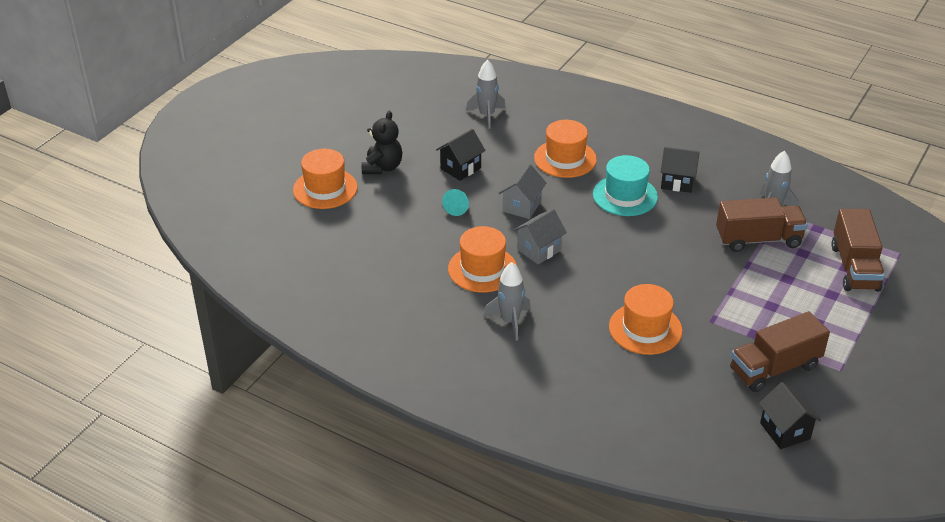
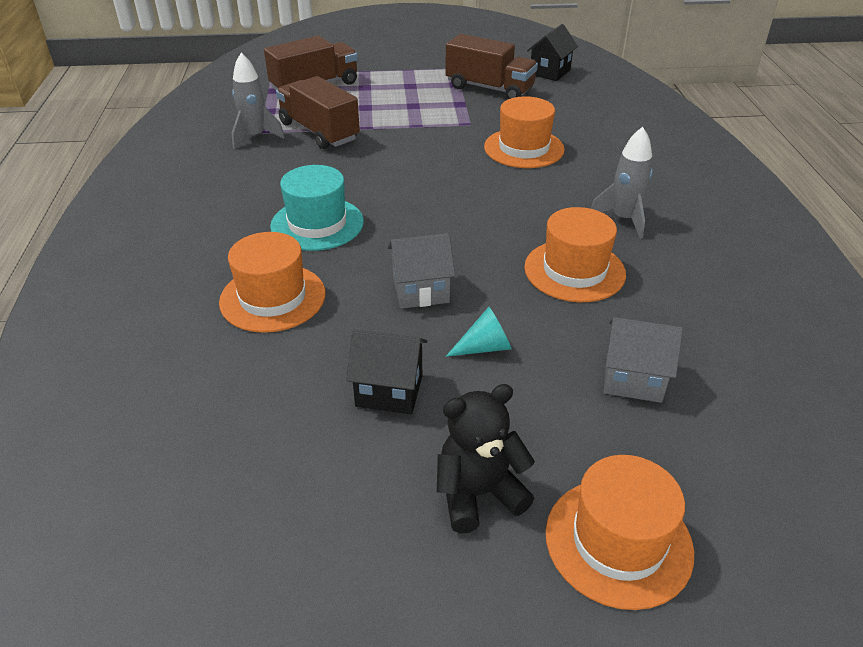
camera: 125 degrees left, 0 degrees up
grey rocket [466,60,506,129] -> none
grey house [513,209,567,264] -> grey house moved to [604,317,683,403]
black house [661,147,700,193] -> none

